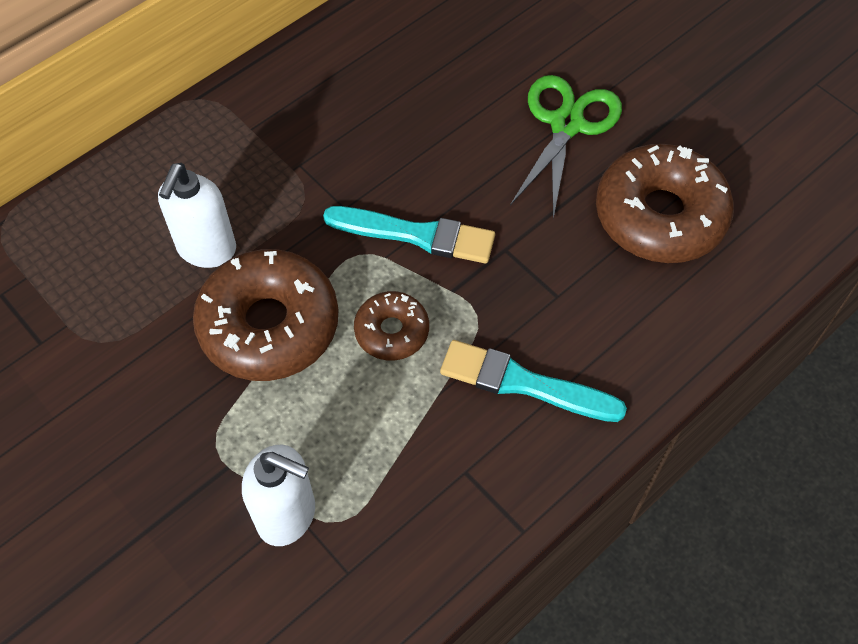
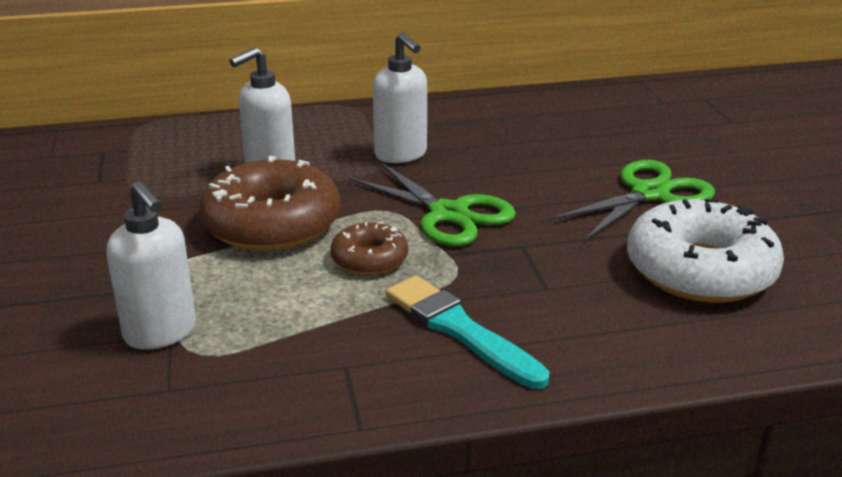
camera: 30 degrees right, 30 degrees down
turquoise brush [323,206,495,263] -> green scissors [348,162,516,247]
brown donut [596,144,734,263] -> white donut [627,199,784,303]
none -> white soap dispenser [373,32,427,163]

